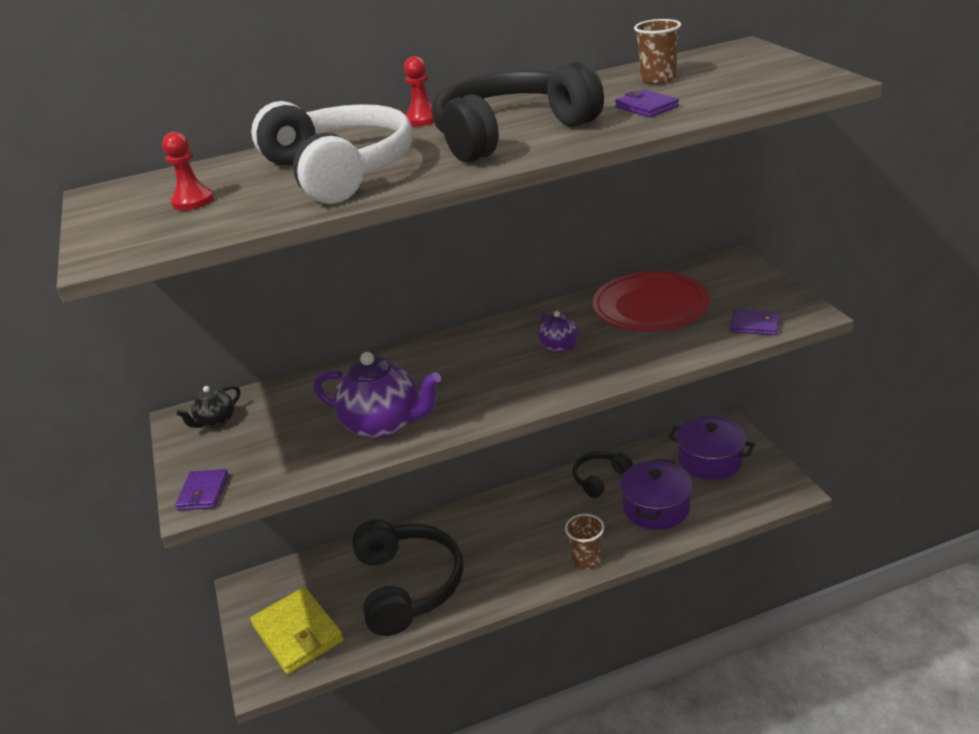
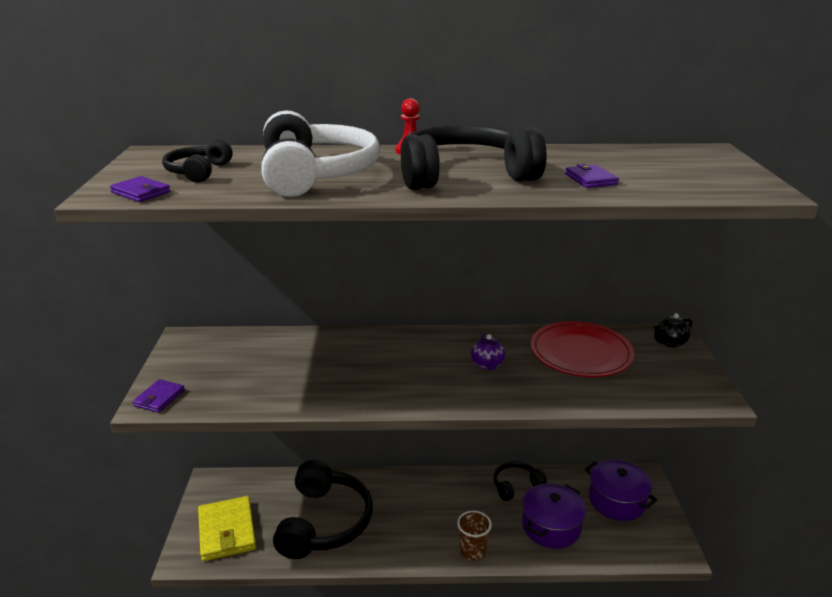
camera: 15 degrees right, 5 degrees down
red pawn [162,132,214,210] -> black headphones [162,139,232,183]
black teapot [176,385,240,428] -> black teapot moved to [654,313,692,348]
purple teapot [314,352,441,439] -> none
brown cup [634,19,681,84] -> none
purple wallet [730,309,780,335] -> purple wallet moved to [110,176,170,202]

